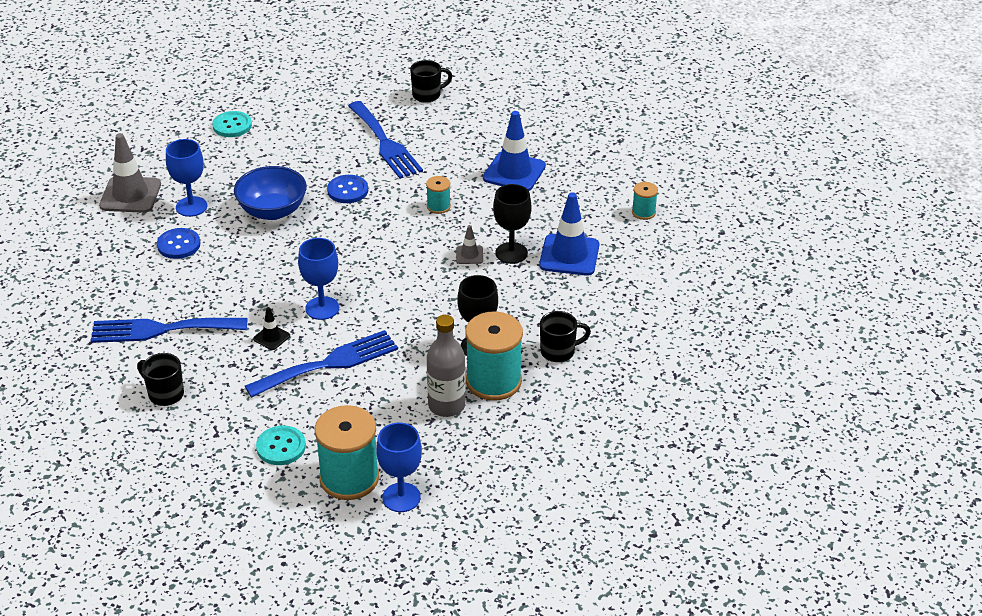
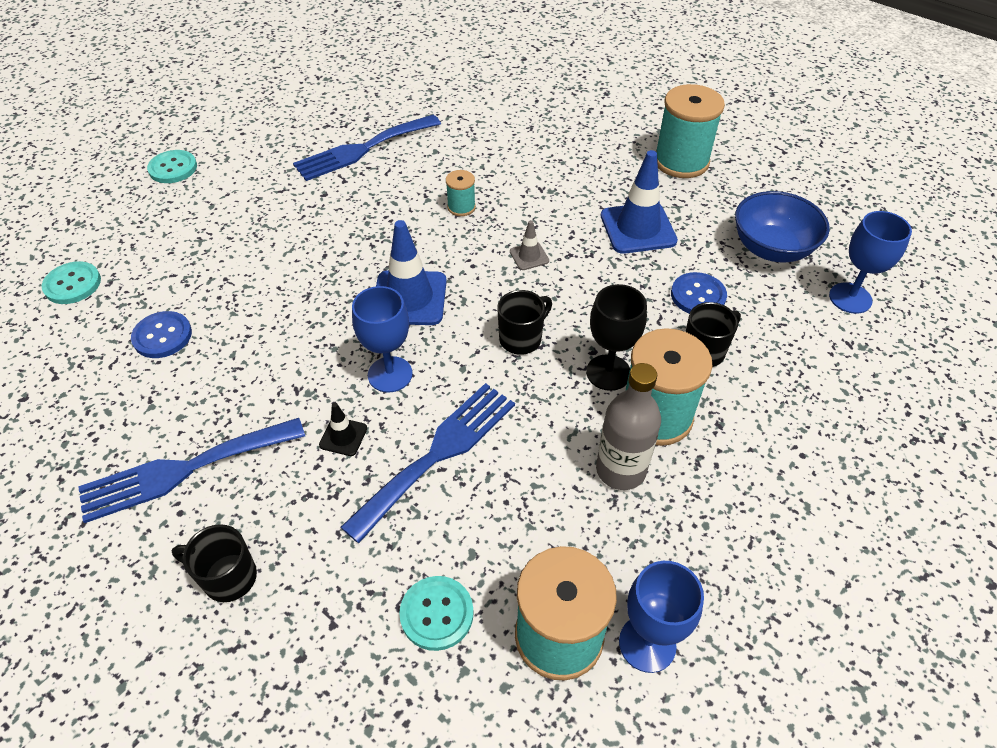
camera: 20 degrees left, 10 degrees up
grey traffic cone [99,133,161,213] -> turquoise button [42,261,101,304]
blue goblet [166,139,207,217] -> blue goblet moved to [829,211,912,314]
blue bowl [234,166,307,220] -> blue bowl moved to [735,191,830,262]
blue button [327,175,368,203] -> blue button moved to [671,272,727,314]
blue fork [348,101,423,179] -> blue fork turned 105 degrees clockwise [293,115,441,181]
black mug [410,60,452,103] -> black mug moved to [497,290,552,355]
blue traffic cone [483,111,546,191] -> blue traffic cone moved to [376,220,447,325]
black goblet [493,184,531,264] -> none
turquoise spool [632,182,658,220] -> turquoise spool [656,84,725,178], size x2.06

